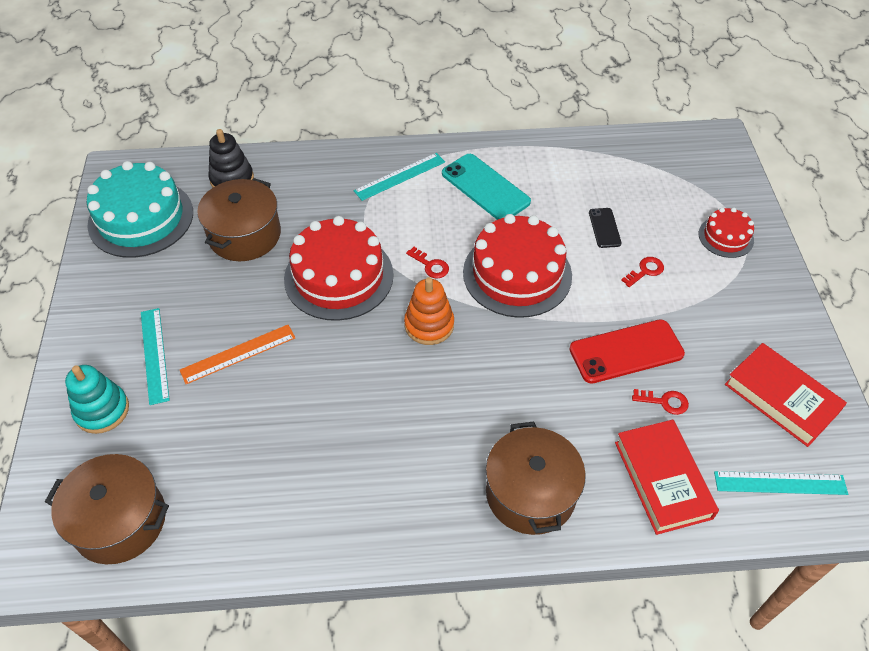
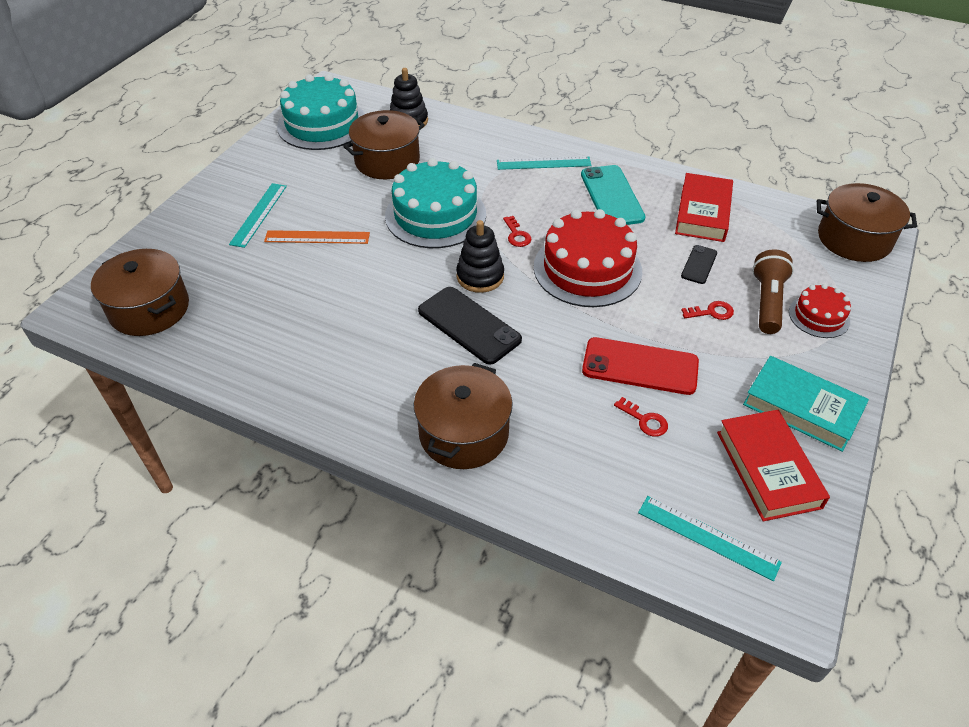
camera: 30 degrees right, 5 degrees down
turquoise stacking toy [65,365,129,434] -> none
red cake [284,216,394,321] -> turquoise cake [385,158,486,248]
orange stacking toy [404,277,454,345] -> black stacking toy [456,220,504,293]
red book [615,420,719,535] -> red book moved to [675,173,733,242]
none -> black phone [418,287,522,365]
none -> turquoise book [743,356,869,452]
none -> brown flashlight [752,249,794,334]
none -> brown pot [817,183,917,262]

